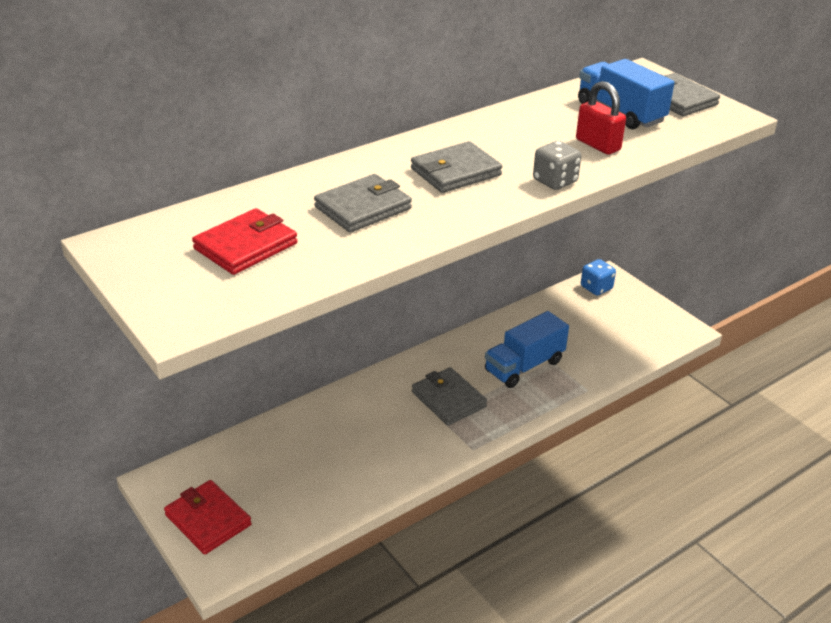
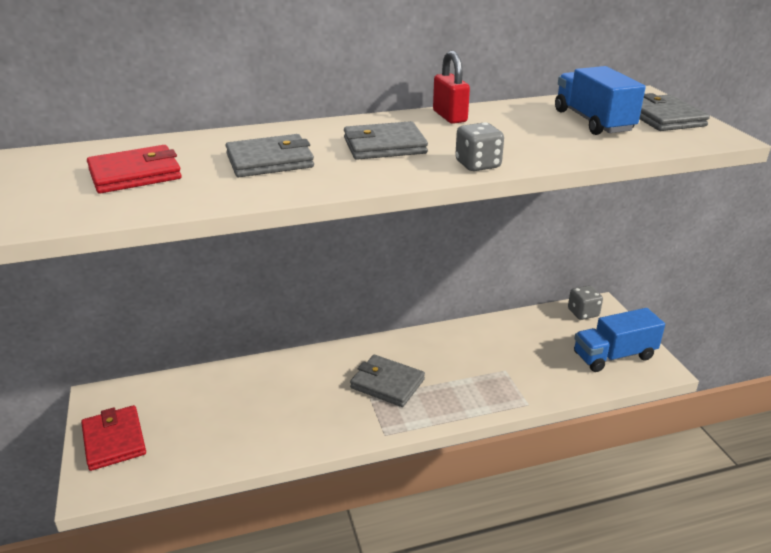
camera: 20 degrees right, 5 degrees down
grey wallet [412,367,487,426] -> grey wallet turned 45 degrees counterclockwise [350,355,425,407]
blue truck [485,311,569,388] -> blue truck moved to [574,308,665,372]
red padlock [576,81,626,155] -> red padlock moved to [433,51,470,124]
blue dice [581,259,616,295] -> grey dice [568,285,603,320]

